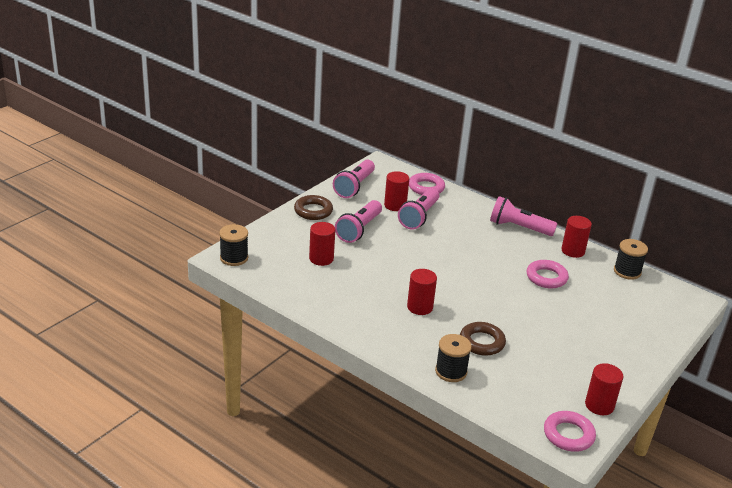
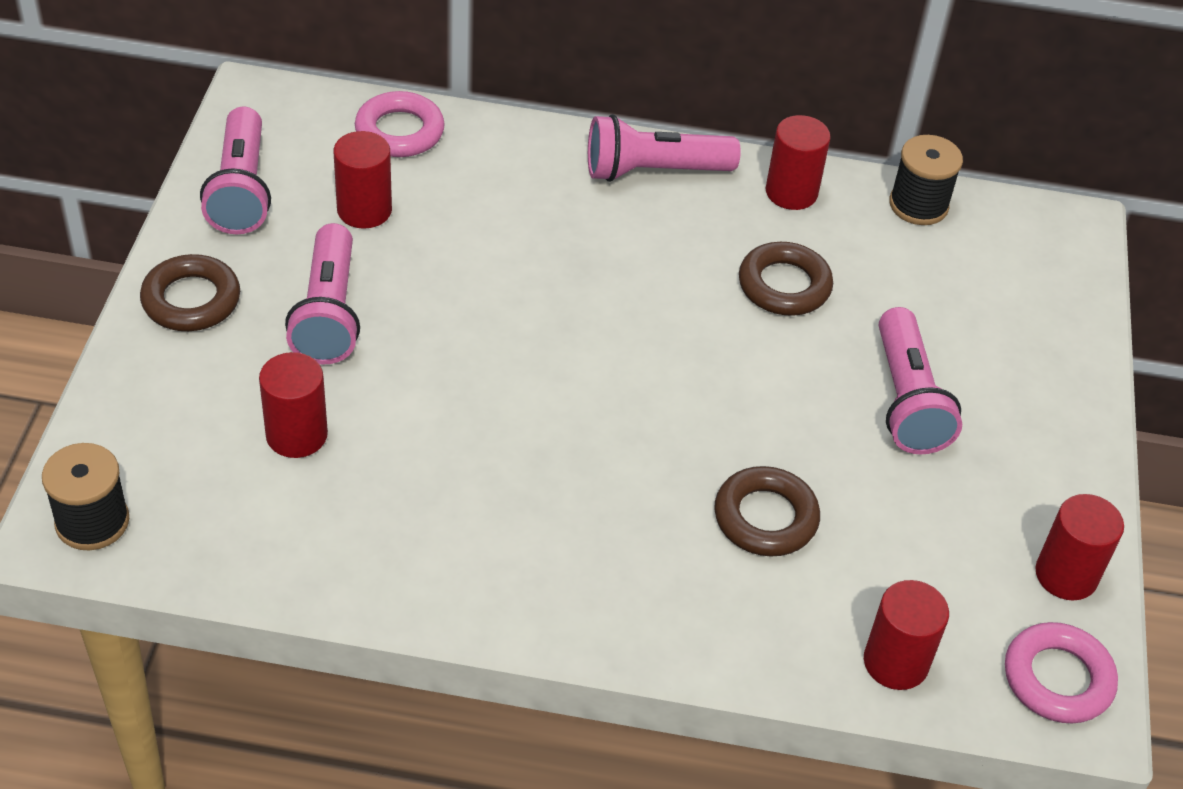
camera: 30 degrees left, 15 degrees up
pink flashlight [398,188,439,230] -> pink flashlight moved to [879,307,962,454]
red cylinder [407,269,437,315] -> red cylinder moved to [864,580,949,690]
black spool [435,334,472,382] -> none
pink ring [527,260,569,288] -> brown ring [739,242,833,316]

